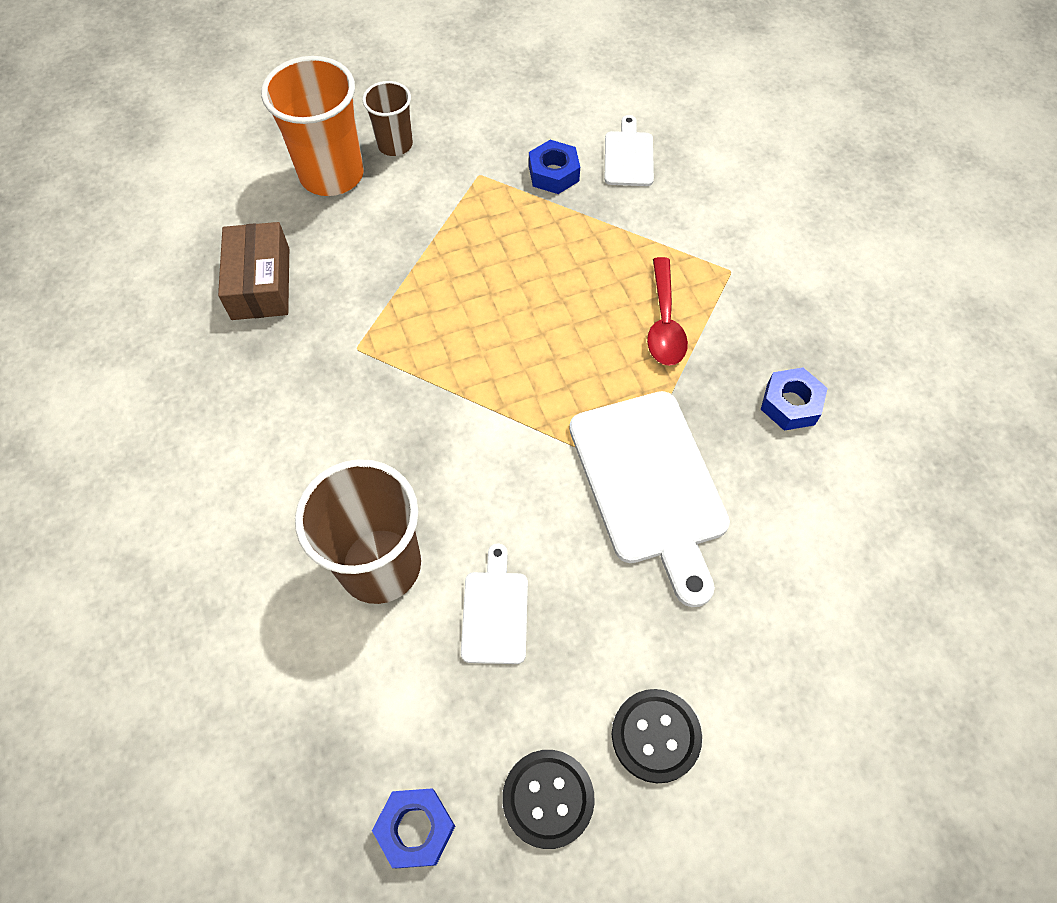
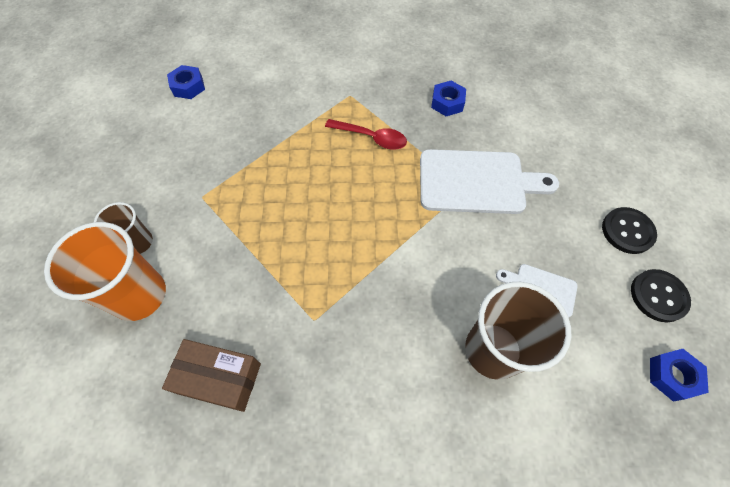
camera: 70 degrees left, 0 degrees up
blue nut [529,140,580,194] -> blue nut moved to [167,65,205,99]
white cutting board [605,115,654,186] -> none

